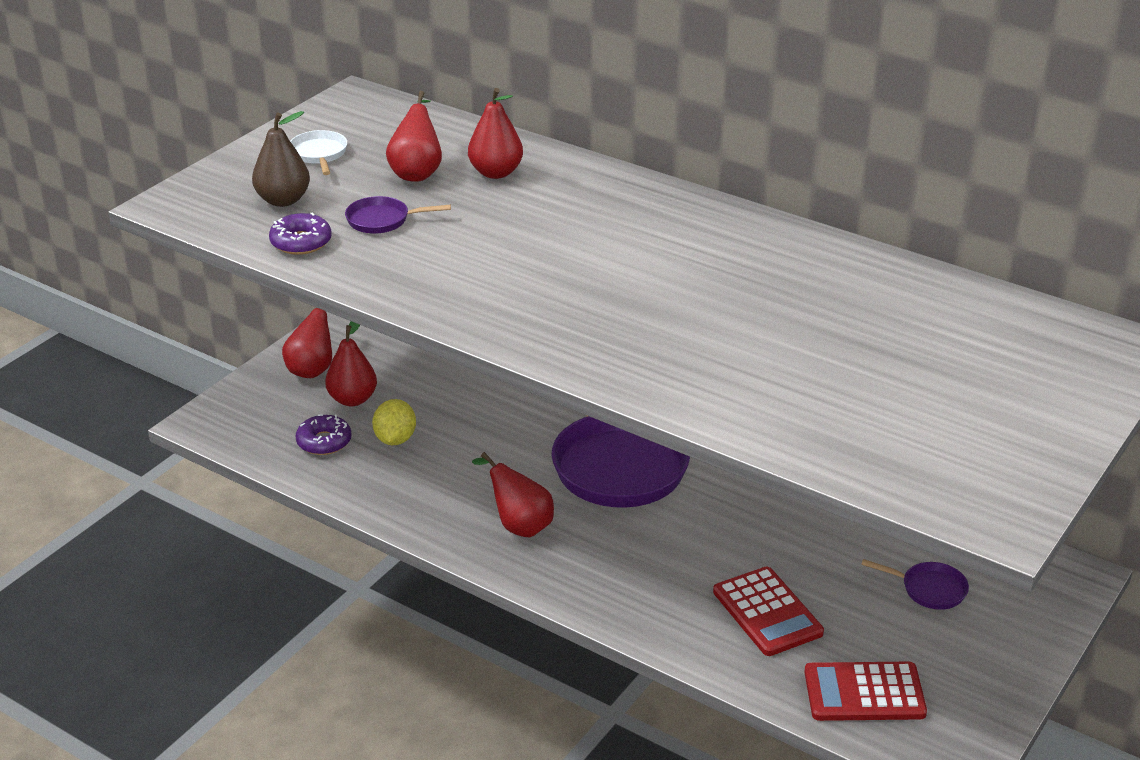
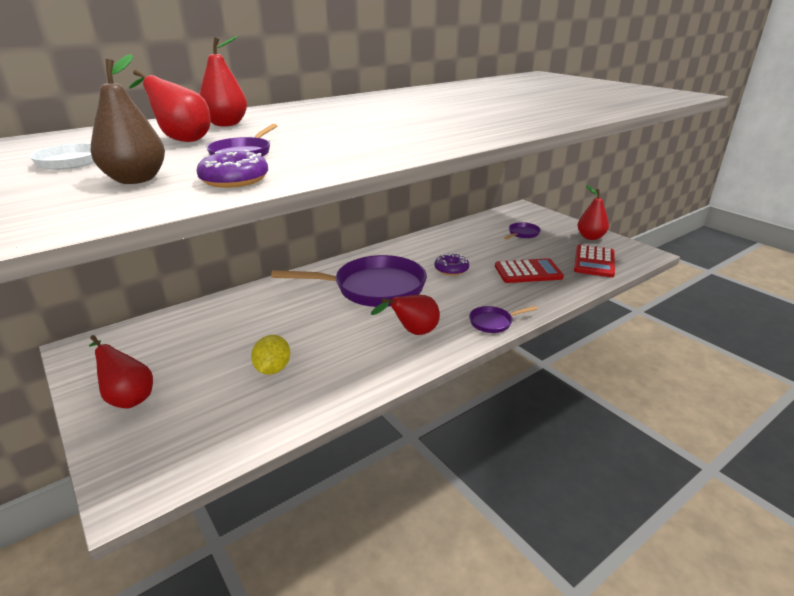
camera: 70 degrees left, 5 degrees down
purple donut [296,414,351,455] -> purple donut moved to [435,253,469,275]
red pear [325,321,377,406] -> red pear moved to [577,185,609,240]
yellow lemon [372,399,416,445] -> yellow lemon turned 75 degrees clockwise [251,335,290,375]
none -> purple pan [469,306,538,333]

